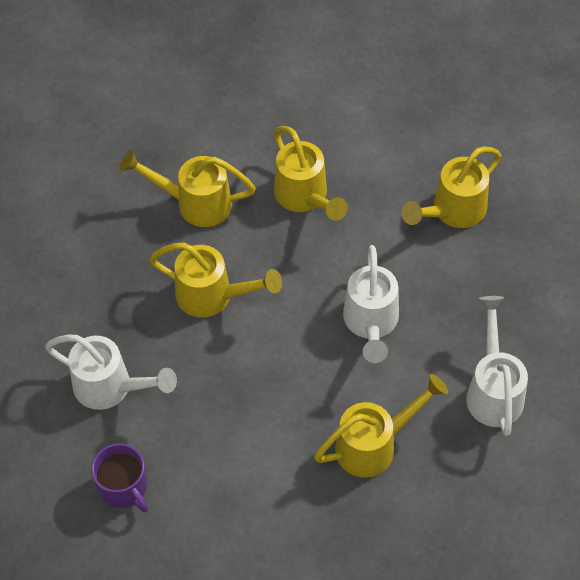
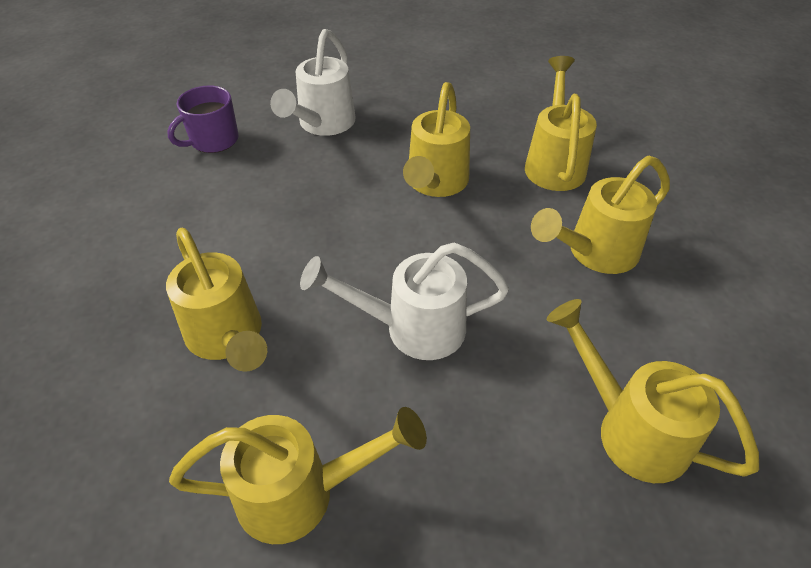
camera: 85 degrees right, 10 degrees down
white watering can [466,296,528,436] -> yellow watering can [169,407,427,544]

